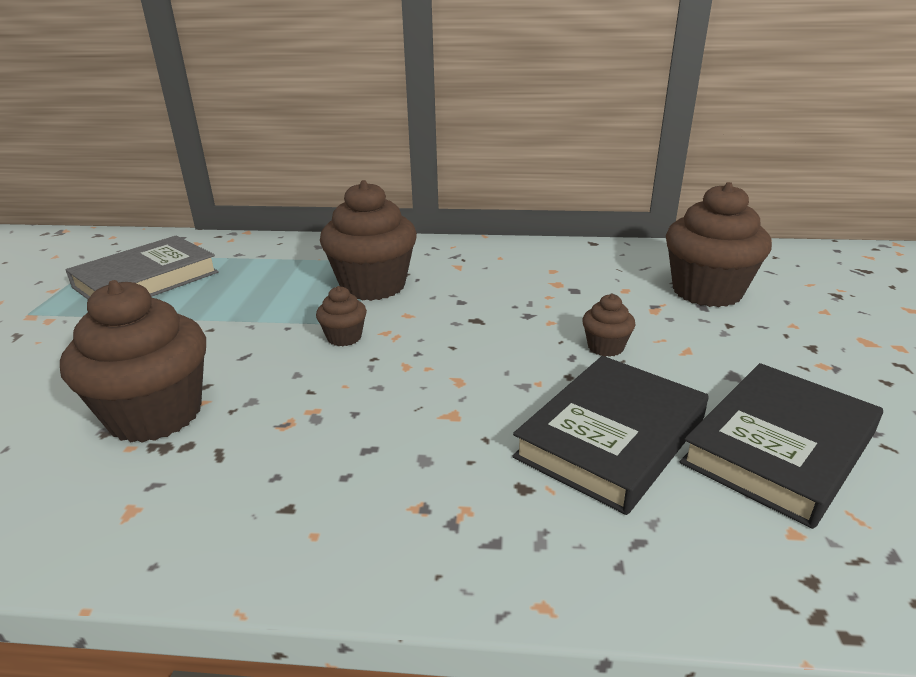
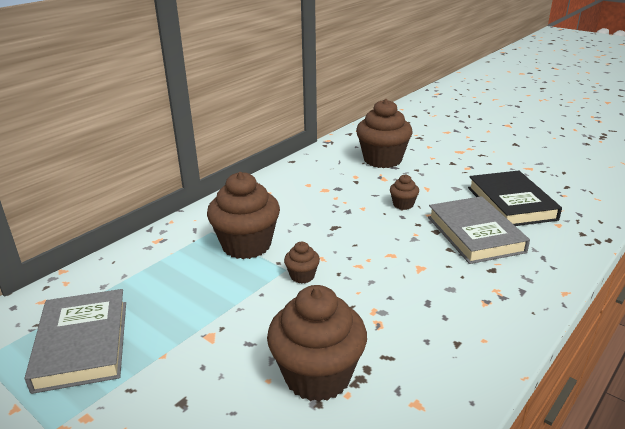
camera: 55 degrees left, 0 degrees up
black book [512,356,709,515] -> grey book [428,196,530,264]

